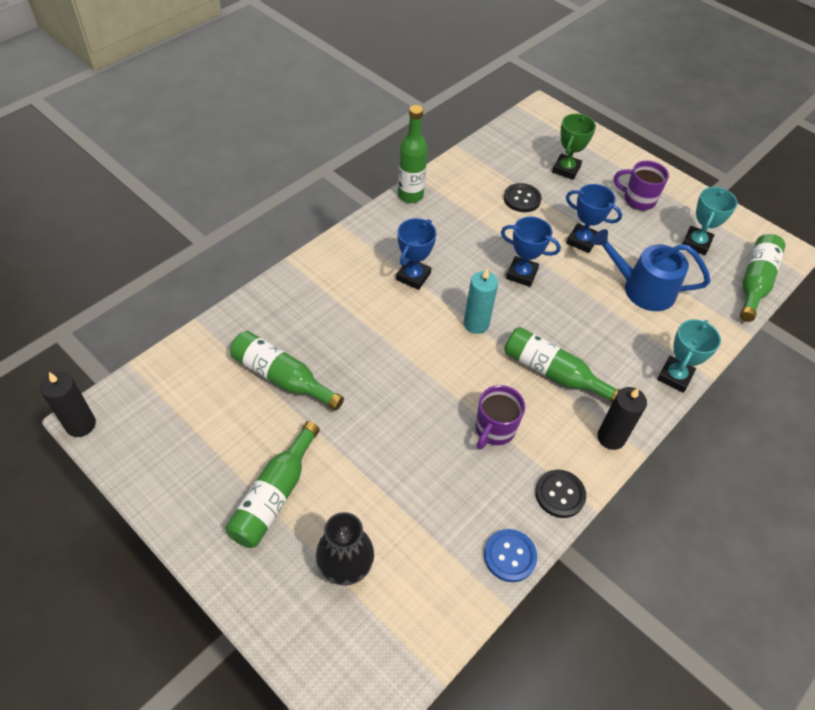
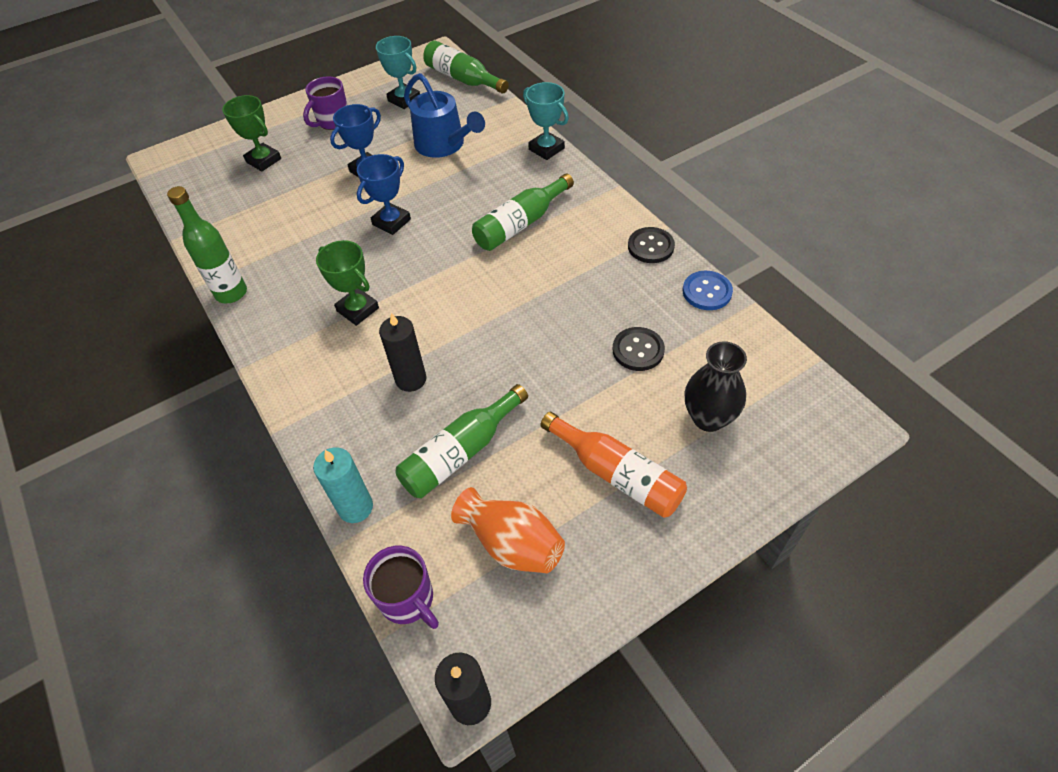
camera: 70 degrees left, 0 degrees up
green bottle [225,421,320,548] -> orange bottle [540,411,687,518]
blue trophy [396,218,437,290] -> green trophy [316,240,379,326]
turquoise candle [464,268,498,334] -> turquoise candle moved to [313,447,373,523]
purple mug [476,385,525,450] -> purple mug moved to [363,546,439,629]
black button [504,183,542,212] -> black button moved to [613,327,665,371]
blue watering can [591,229,710,311] -> blue watering can turned 75 degrees counterclockwise [404,73,485,158]
black candle [597,387,647,450] -> black candle moved to [379,313,427,392]
none -> orange vase [451,487,565,573]

